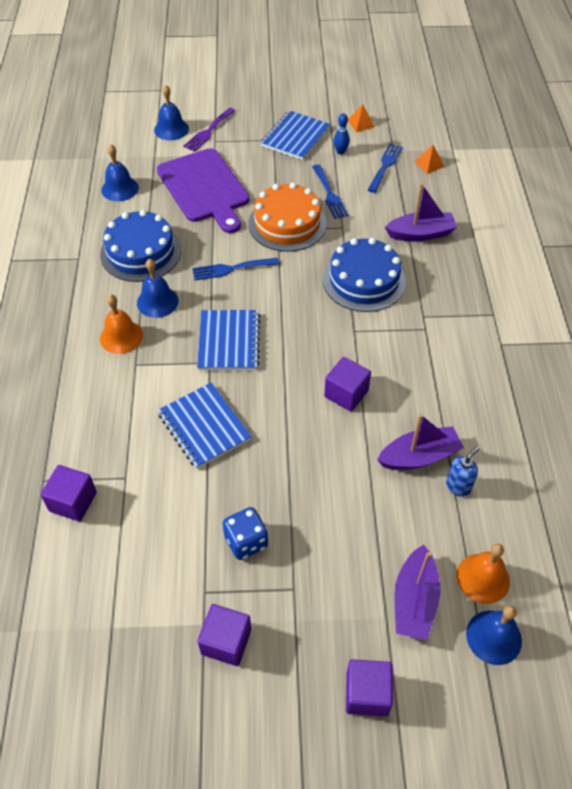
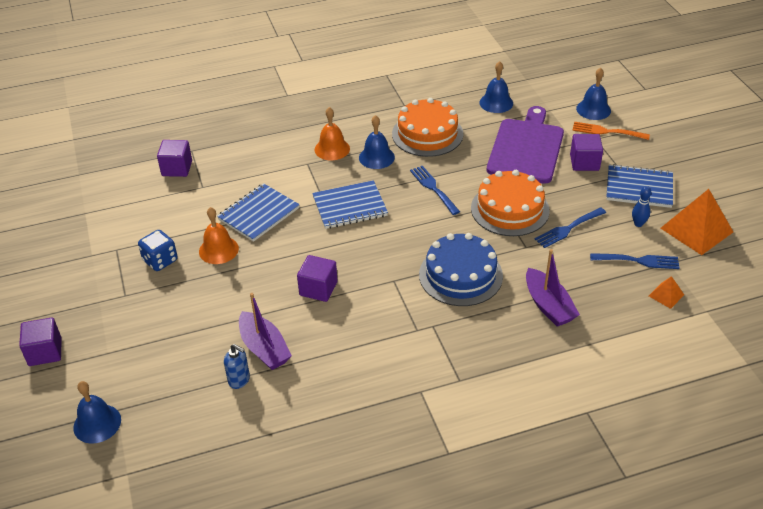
camera: 75 degrees right, 10 degrees down
blue cake [100,210,181,282] -> orange cake [392,98,463,157]
purple cutting board [157,148,250,233] -> purple cutting board turned 150 degrees clockwise [487,106,564,184]
purple fork [183,108,235,152] -> orange fork [572,122,650,140]
purple cube [197,604,251,666] -> purple cube moved to [570,134,603,171]
orange pyramid [348,104,375,132] -> orange pyramid [660,189,733,255], size x2.12
purple boat [394,545,440,640] -> none
orange bell [457,544,510,604] -> orange bell moved to [199,207,239,264]

